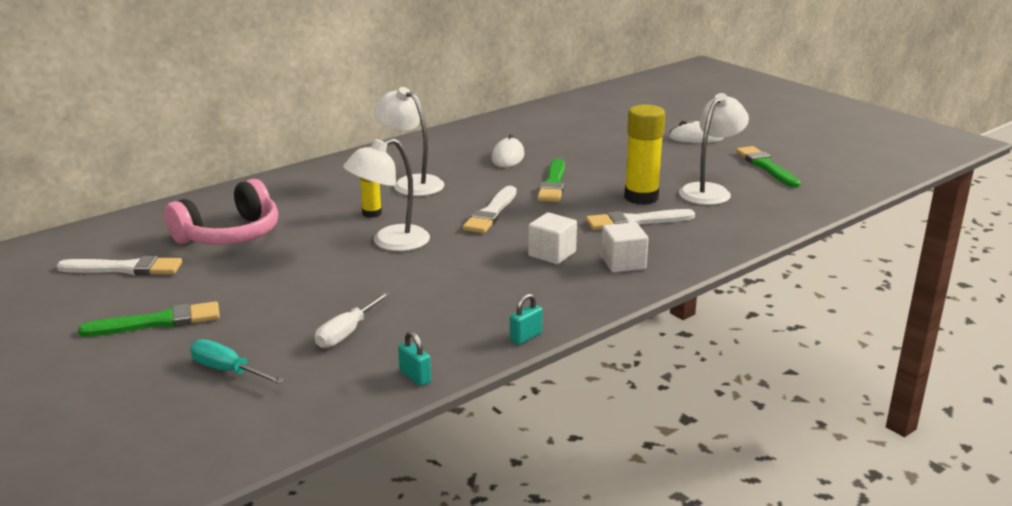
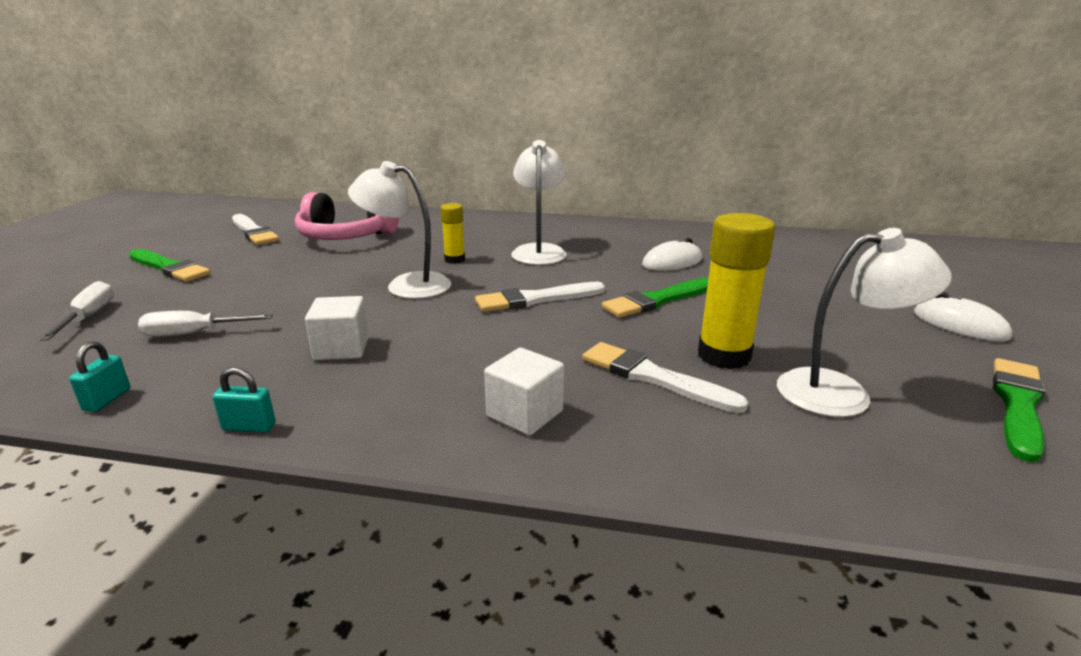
camera: 50 degrees right, 0 degrees up
turquoise screwdriver [190,339,285,384] -> white screwdriver [39,281,114,341]
white cube [528,212,577,264] -> white cube moved to [305,296,369,360]

